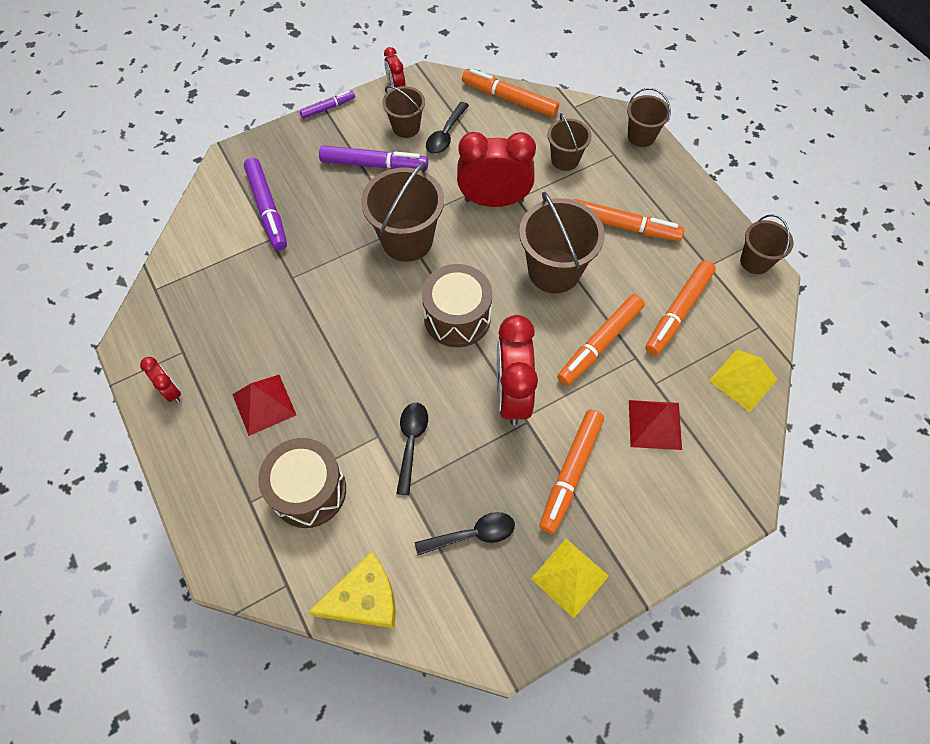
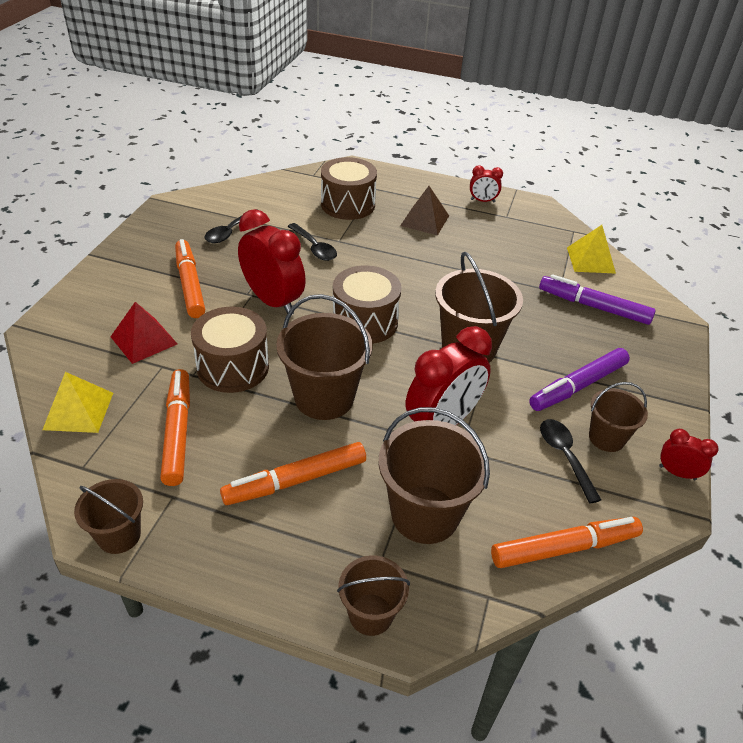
camera: 135 degrees right, 20 degrees down
red pyramid [232,375,296,436] -> brown pyramid [400,186,449,235]
purple marker [300,91,355,119] -> none
yellow cheese [308,552,396,628] -> none
yellow pyramid [531,539,609,618] -> yellow pyramid moved to [567,225,616,274]
brown bucket [547,113,592,171] -> brown bucket [379,407,490,544], size x1.72
orange marker [557,294,645,386] -> brown drum [191,307,269,393]

